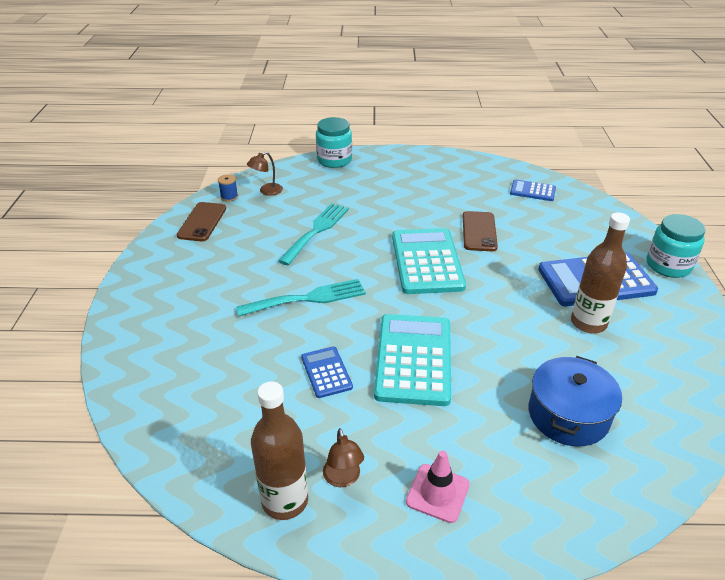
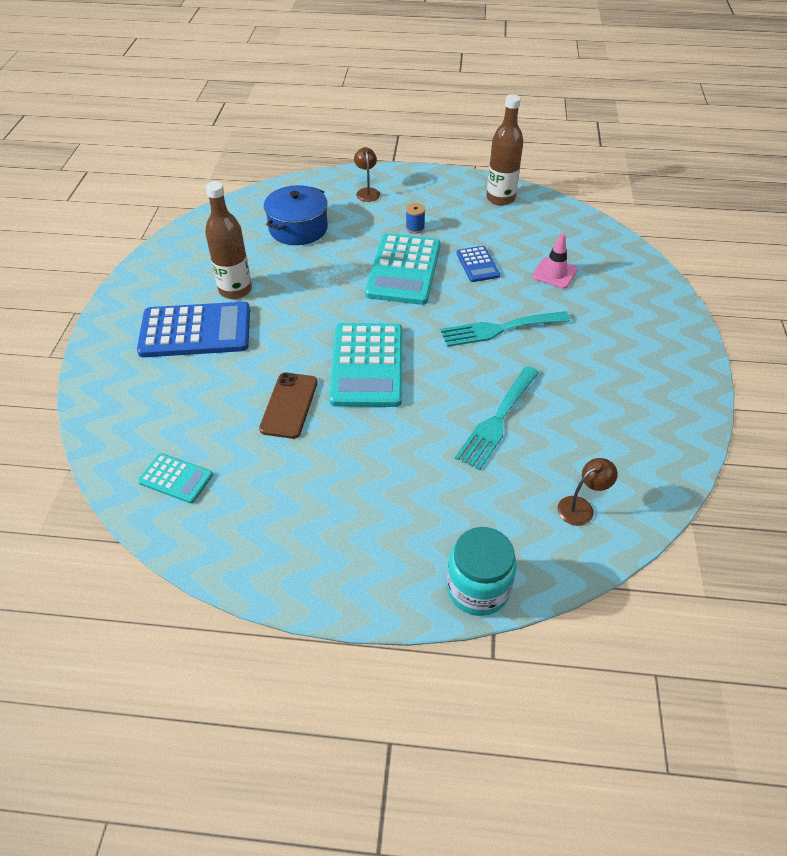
camera: 175 degrees left, 10 degrees up
brown phone [176,202,226,241] -> none
blue spool [218,174,238,202] -> blue spool moved to [406,203,425,234]
brown lamp [323,428,364,487] -> brown lamp moved to [354,147,380,202]
pink traffic cone [406,450,470,523] -> pink traffic cone moved to [532,234,578,289]
blue calculator [510,179,556,201] -> turquoise calculator [138,453,213,503]
turquoise jar [647,214,706,278] -> none

